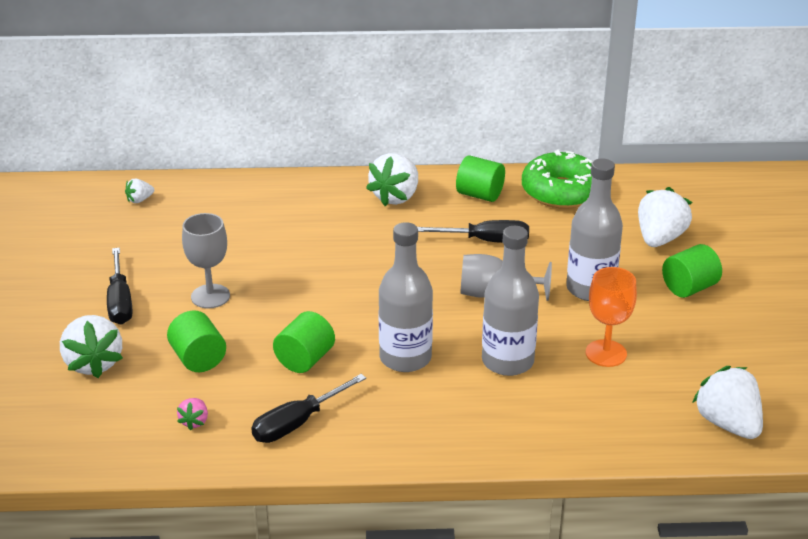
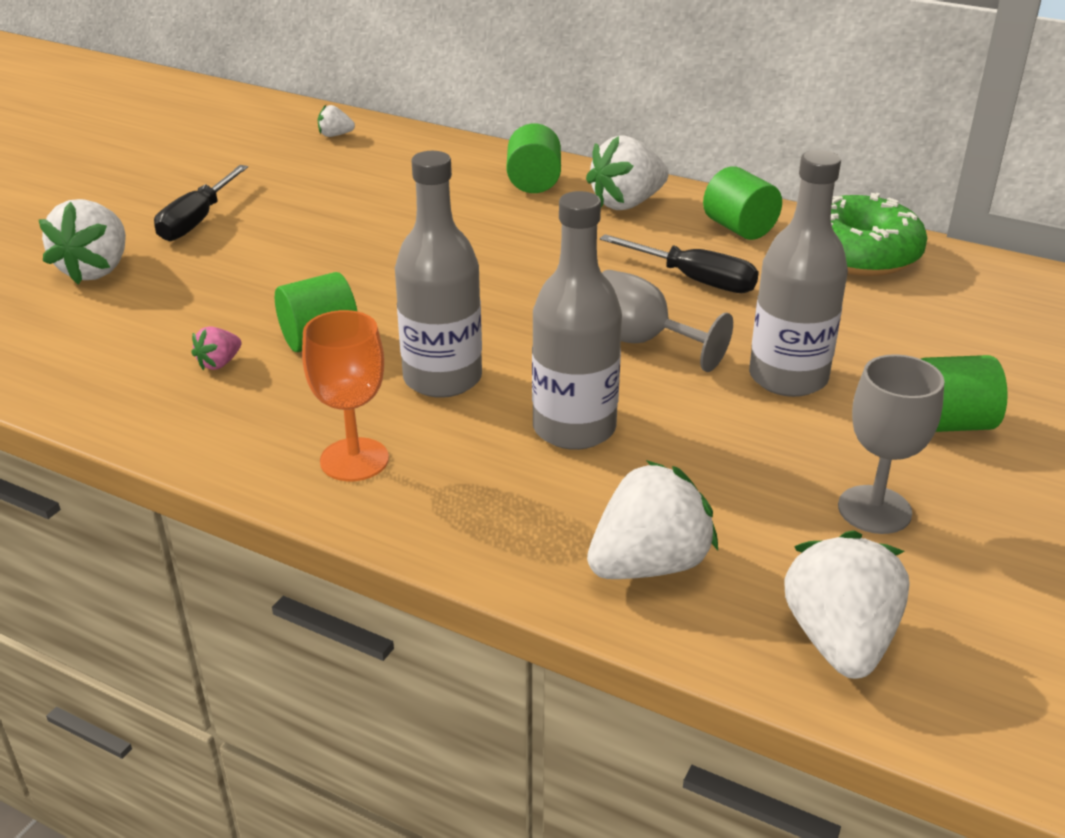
camera: 30 degrees right, 0 degrees up
green cylinder [167,310,226,372] -> green cylinder moved to [507,124,561,193]
pink strawberry [177,398,208,430] -> pink strawberry moved to [191,326,242,370]
grey goblet [182,213,230,308] -> grey goblet moved to [838,354,945,534]
black screwdriver [251,374,366,443] -> none
orange goblet [586,267,637,367] -> orange goblet moved to [302,310,389,481]
white strawberry [638,187,692,247] -> white strawberry moved to [587,460,718,579]

